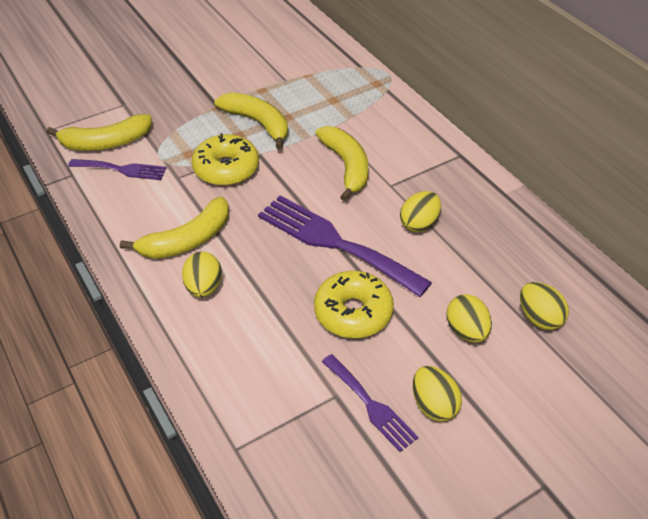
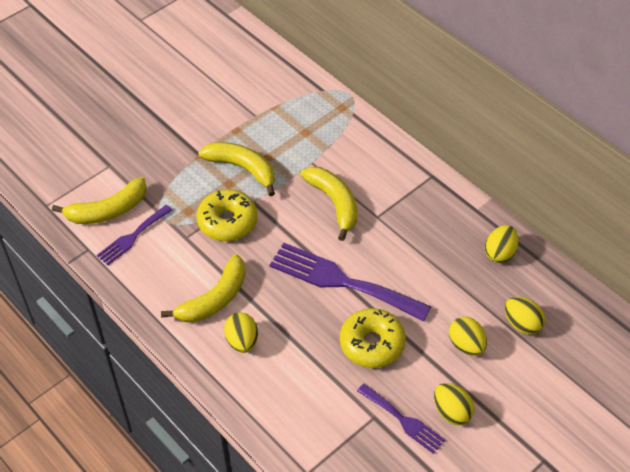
camera: 10 degrees left, 5 degrees up
purple fork [68,159,166,180] -> purple fork turned 135 degrees clockwise [97,205,173,265]
yellow egg [400,191,441,232] -> yellow egg moved to [485,225,519,263]

